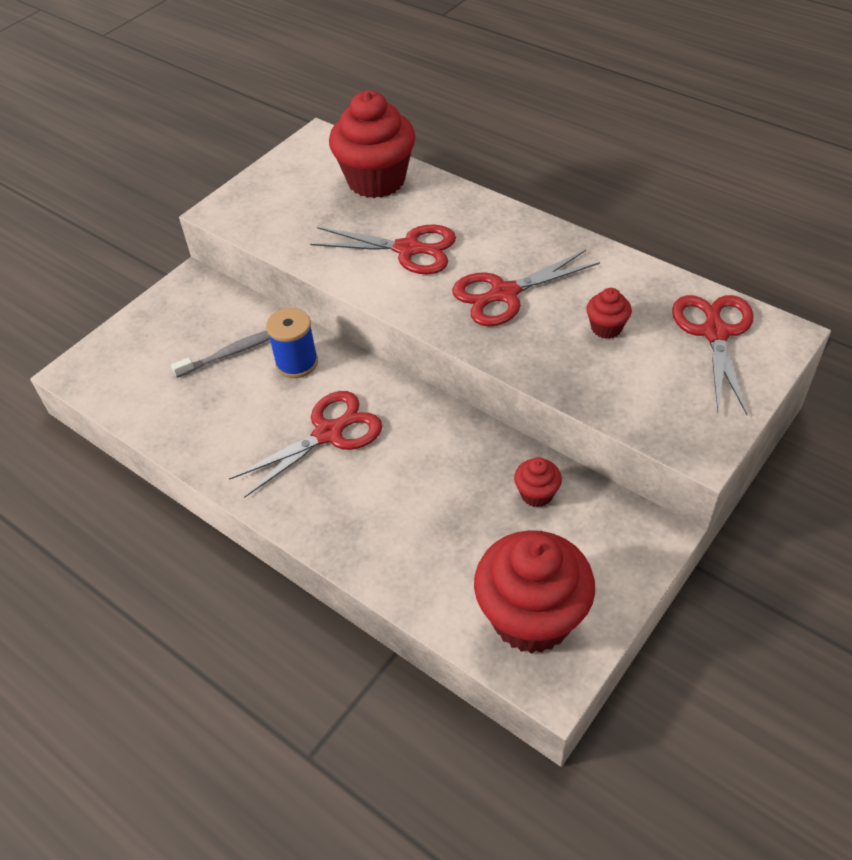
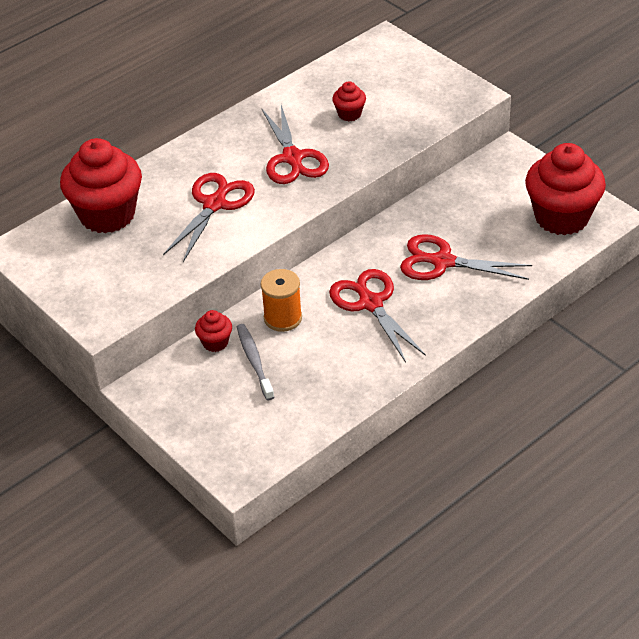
camera: 80 degrees left, 5 degrees down
blue spool [266,308,318,378] -> orange spool [261,269,302,332]
red cupcake [514,457,562,507] -> red cupcake moved to [195,310,232,352]
red scissors [672,295,754,415] -> red scissors moved to [400,234,532,280]

